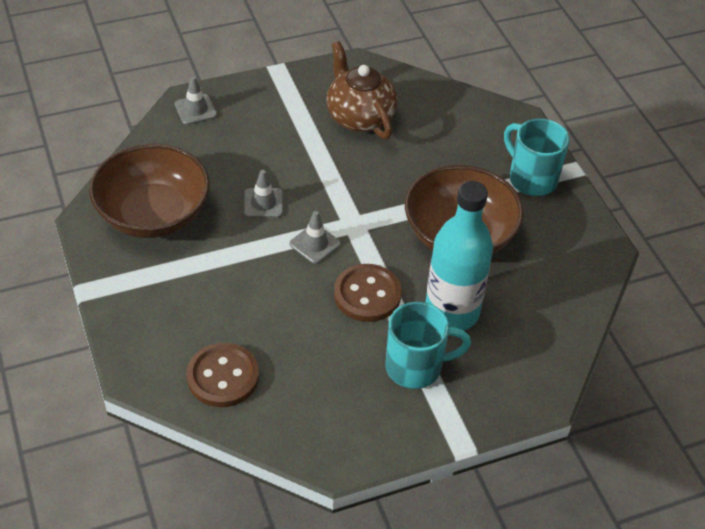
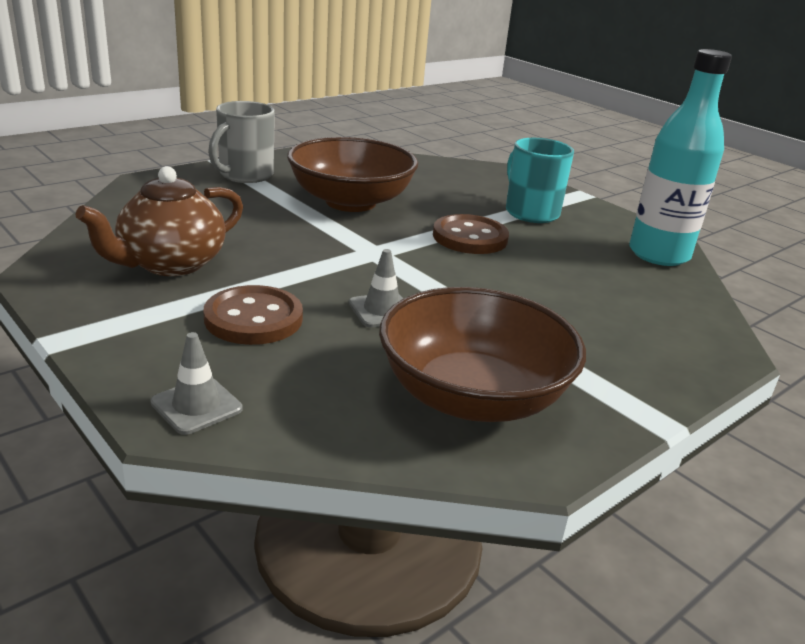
camera: 110 degrees left, 20 degrees down
brown button [187,343,259,407] -> brown button moved to [203,285,303,345]
grey traffic cone [290,211,341,264] -> none
turquoise bottle [425,181,493,330] -> turquoise bottle moved to [629,49,732,266]
turquoise mug [504,118,570,196] -> grey mug [208,101,275,183]

